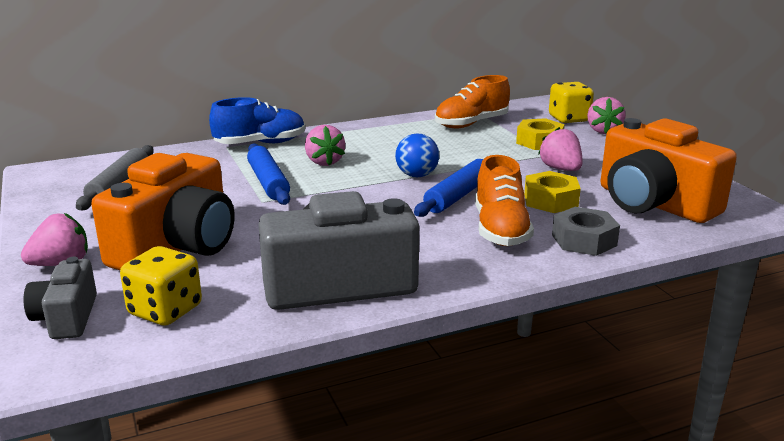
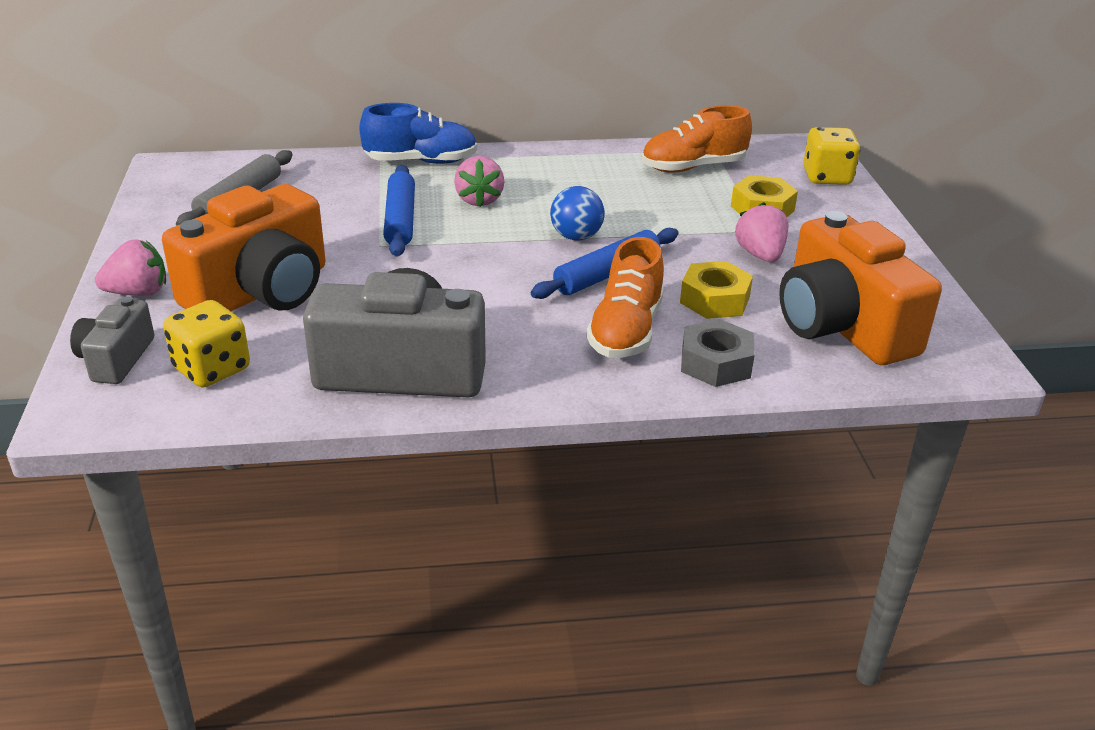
camera: 15 degrees right, 10 degrees up
pink strawberry [587,97,626,134] -> none

